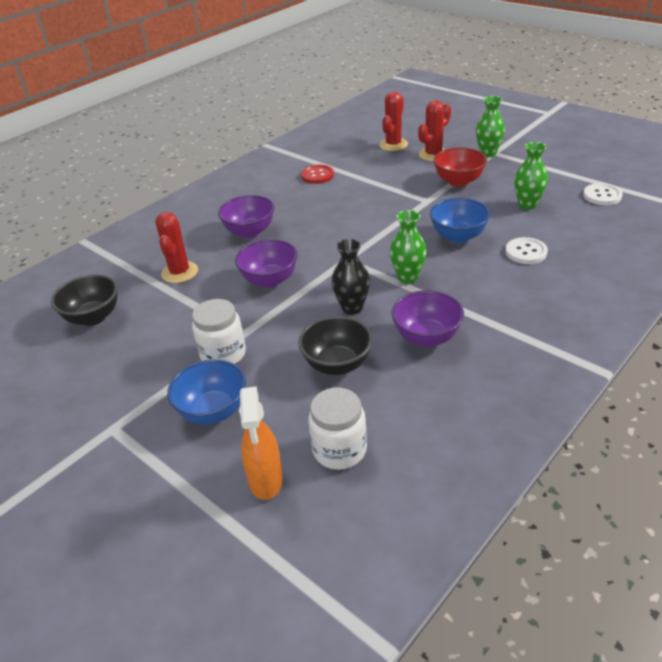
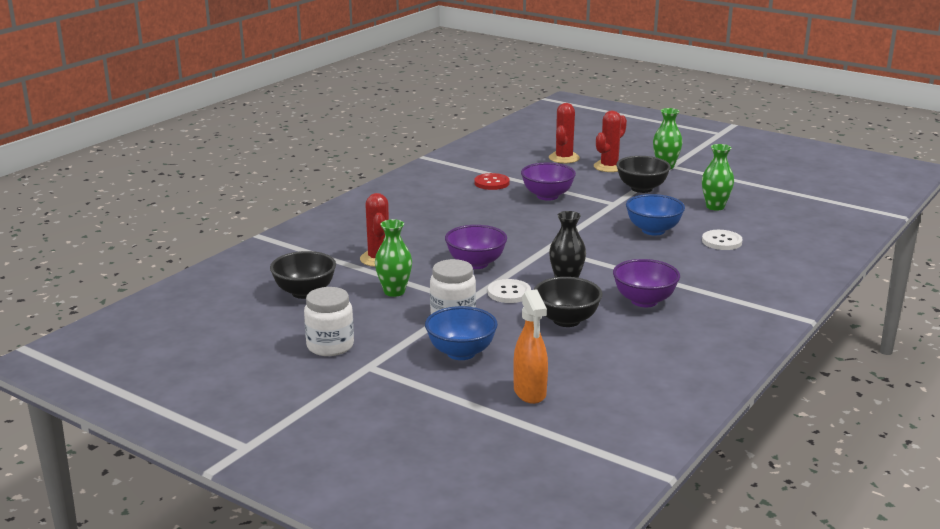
camera: 10 degrees left, 15 degrees down
purple bowl [218,195,274,238] -> purple bowl moved to [521,163,576,201]
white jar [308,388,367,470] -> white jar moved to [304,287,354,356]
green vase [390,210,427,284] -> green vase moved to [375,219,412,297]
red bowl [433,147,487,187] -> black bowl [616,156,671,193]
white button [583,183,623,205] -> white button moved to [488,279,531,303]

